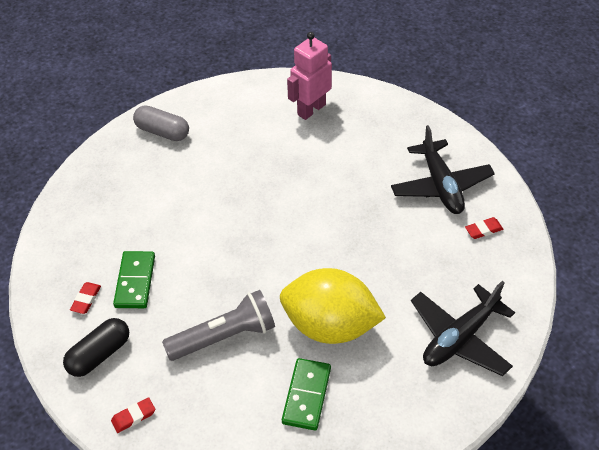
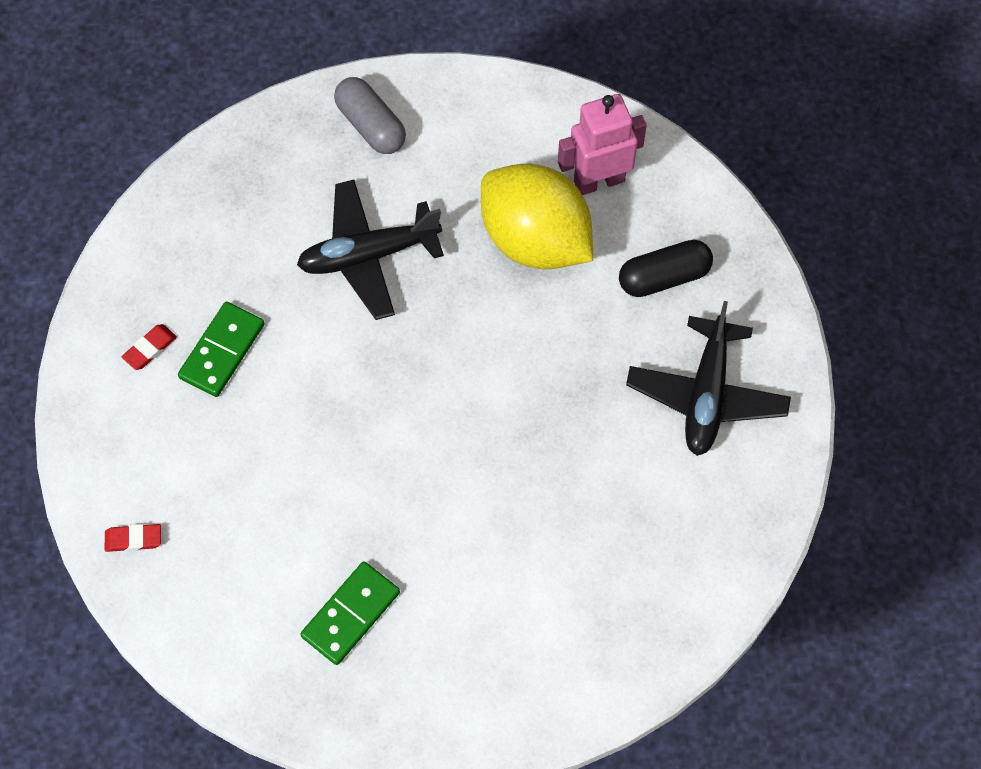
camera: 25 degrees right, 15 degrees up
black capsule [63,318,129,377] -> black capsule moved to [619,240,713,297]
grey flashlight [162,290,275,361] -> none
yellow lemon [280,268,386,344] -> yellow lemon moved to [481,164,593,269]
black plane [411,281,515,376] -> black plane moved to [297,180,444,320]
red eraser [465,217,503,239] -> none

